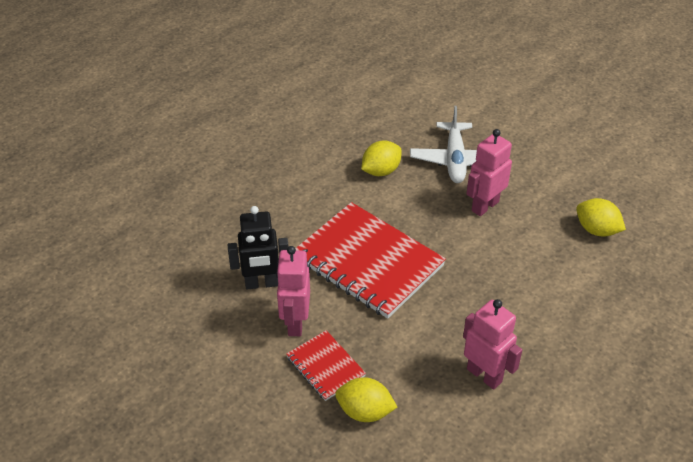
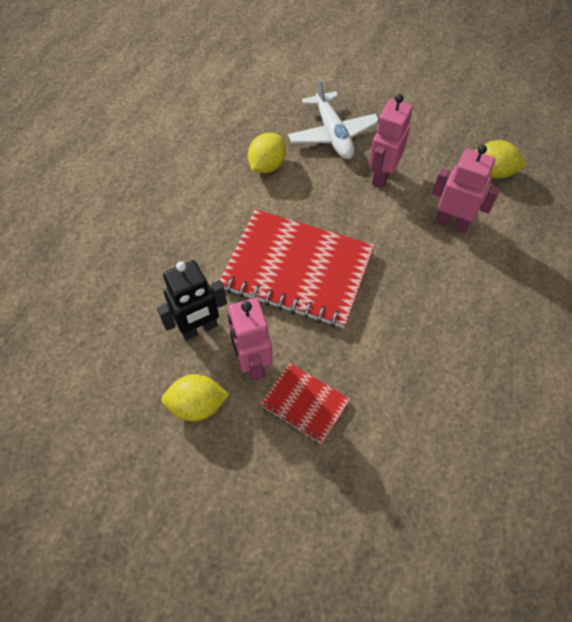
camera: 20 degrees left, 15 degrees up
yellow lemon [335,377,397,422] -> yellow lemon moved to [161,374,229,421]
pink robot [463,299,522,390] -> pink robot moved to [432,145,500,233]

